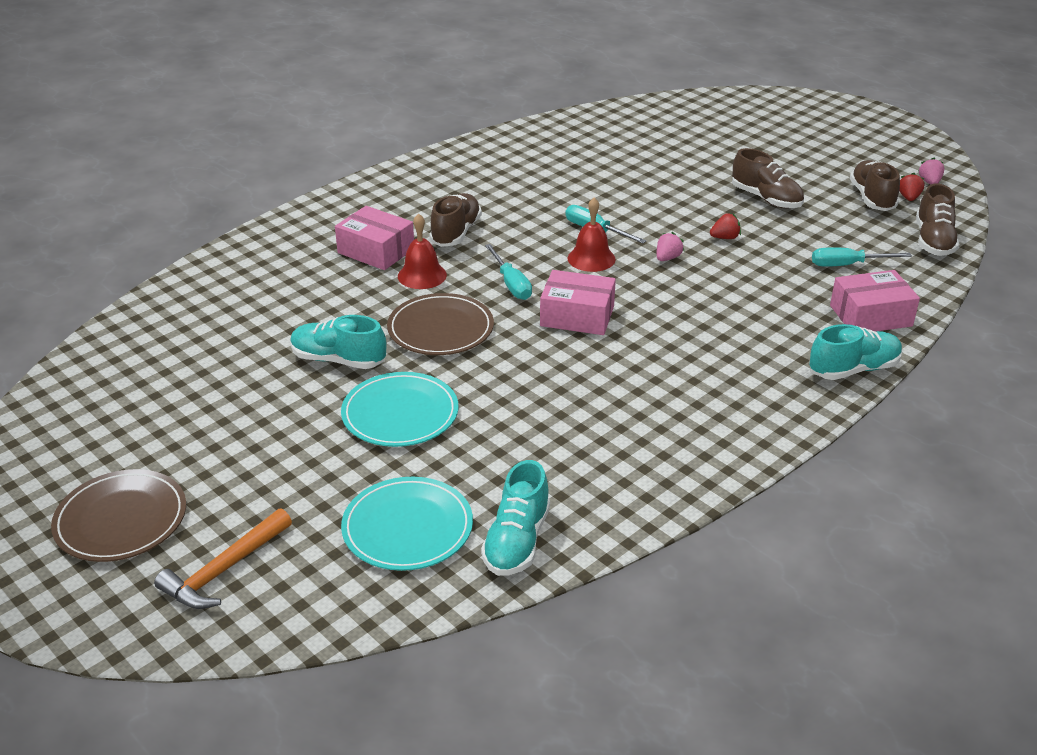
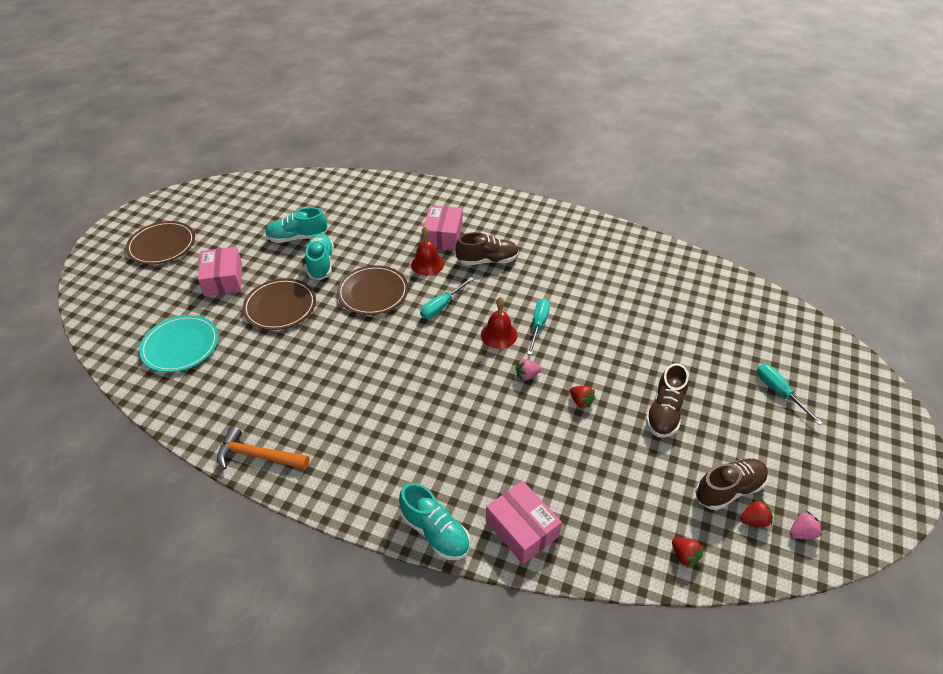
camera: 65 degrees right, 10 degrees up
orange hammer [154,508,292,609] -> orange hammer moved to [217,427,309,470]
turquoise plate [341,372,459,447] -> brown plate [242,278,316,330]
turquoise shoe [481,460,550,576] -> turquoise shoe moved to [265,207,327,243]
pink box [540,270,616,335] -> pink box moved to [198,247,242,296]
pink strawberry [657,232,684,261] -> pink strawberry turned 150 degrees clockwise [516,359,541,381]
turquoise screwdriver [812,247,912,267] -> turquoise screwdriver moved to [757,364,823,425]
brown shoe [916,183,959,256] -> red strawberry [672,538,703,568]

